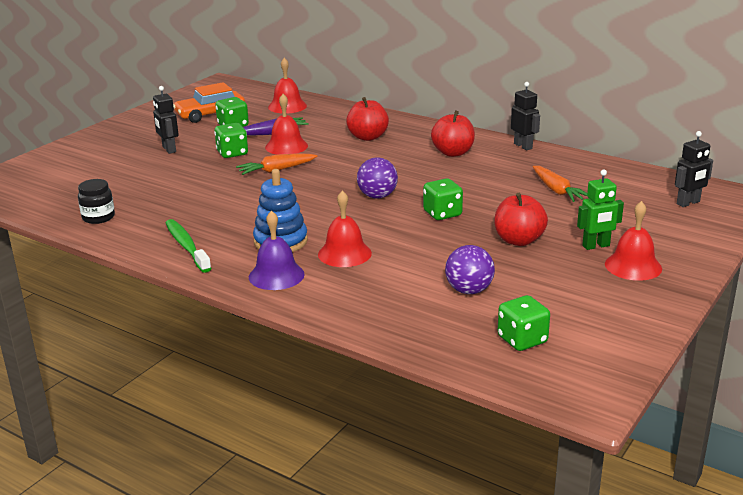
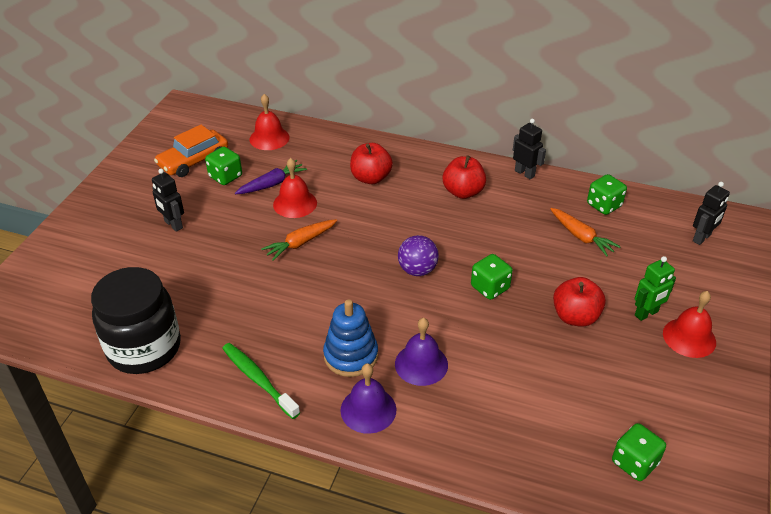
camera: 15 degrees left, 15 degrees up
black jar [78,179,115,224] -> black jar [91,267,181,374], size x2.16
green dice [214,123,248,158] -> green dice moved to [587,174,627,215]
red bell [318,190,372,267] -> purple bell [395,318,448,386]
purple ball [445,245,495,294] -> none

